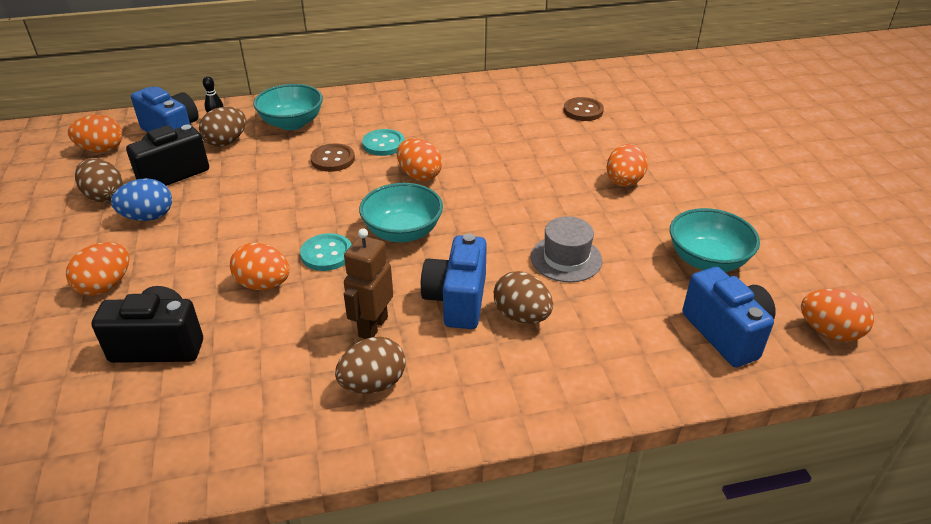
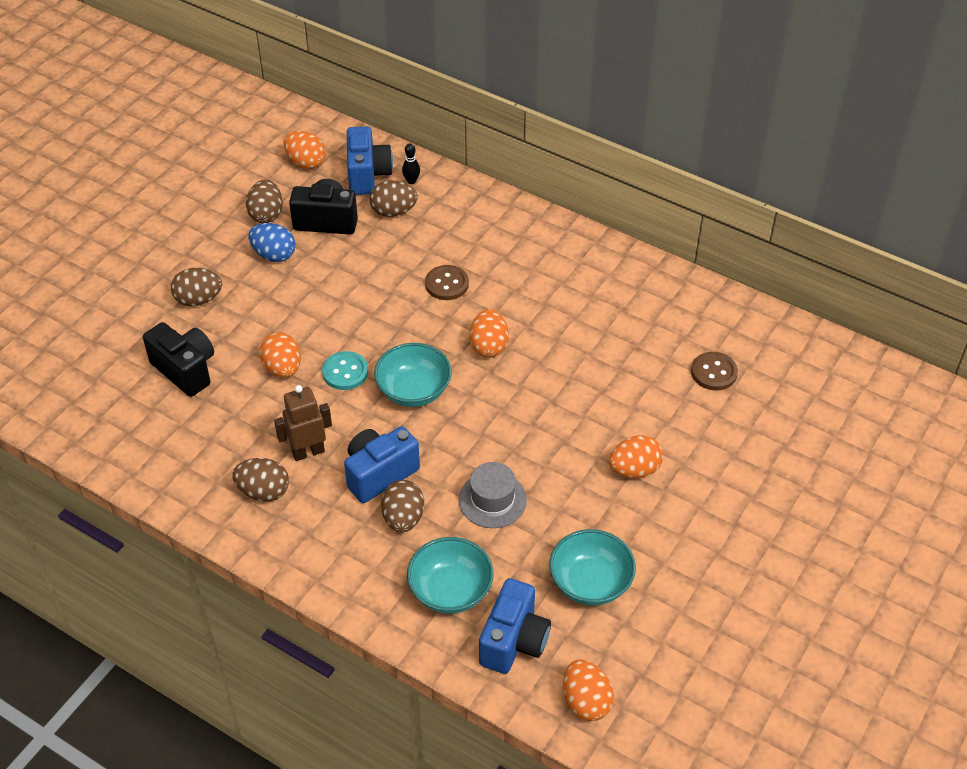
camera: 45 degrees right, 10 degrees up
orange egg [66,242,129,296] -> brown egg [171,268,222,306]
turquoise bowl [254,84,323,130] -> turquoise bowl moved to [407,537,493,614]
turquoise button [362,129,405,156] -> none

